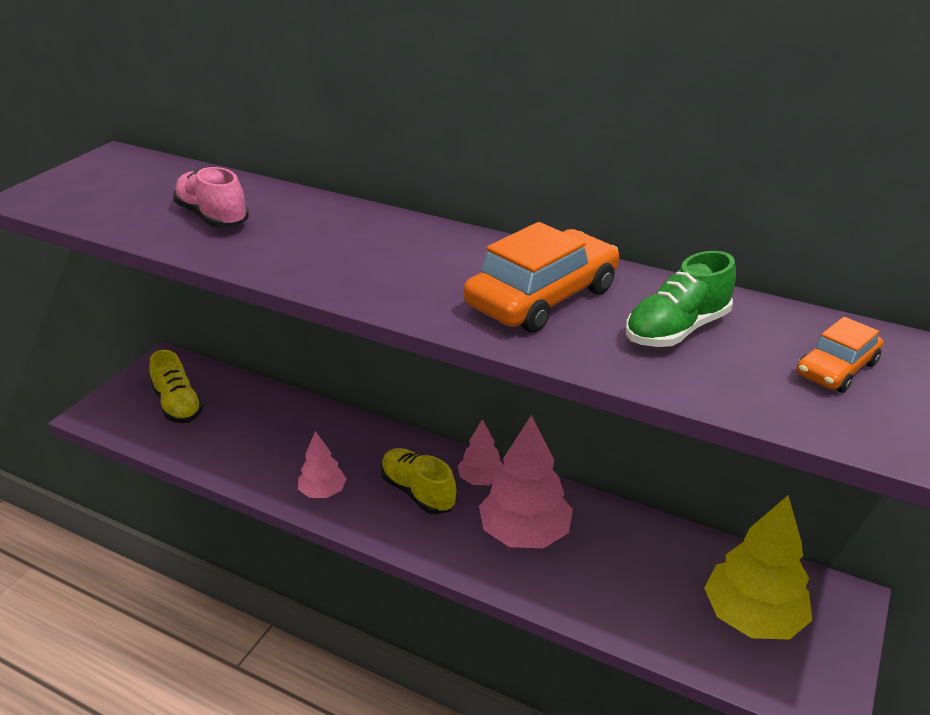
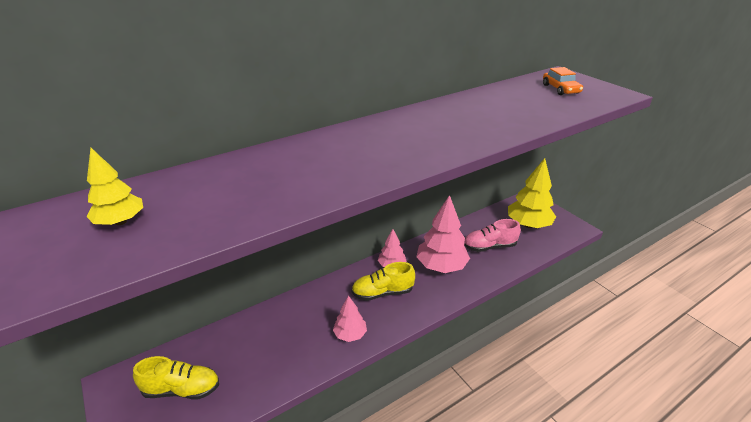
camera: 60 degrees left, 0 degrees up
pink shoe [173,167,249,228] -> pink shoe moved to [464,219,521,252]
orange car [464,222,619,333] -> none
green shoe [626,251,736,347] -> none
none -> yellow tree [86,148,143,225]

